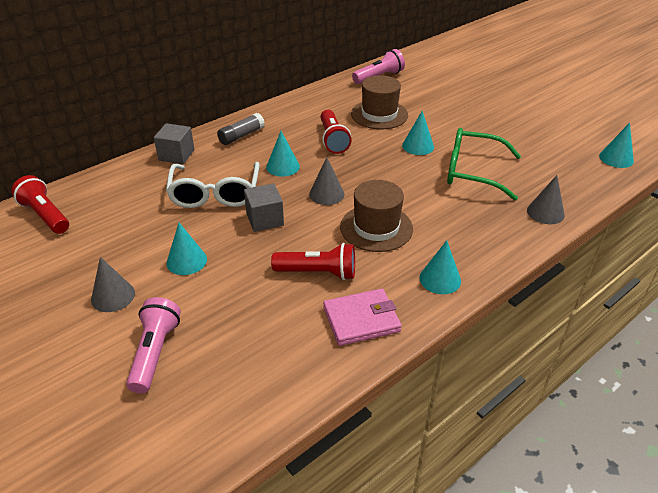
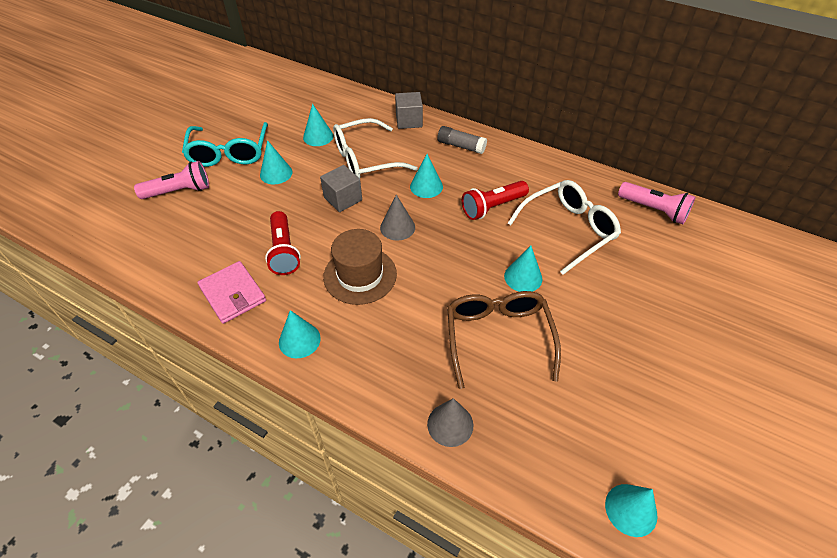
camera: 70 degrees right, 10 degrees up
red flashlight [11,175,69,234] -> none
grey cone [91,257,135,312] -> turquoise glasses [182,122,268,167]
brown hat [351,75,408,129] -> white glasses [508,180,621,275]
green glasses [447,128,521,201] -> brown glasses [447,291,561,389]
none -> turquoise cone [303,104,333,146]

